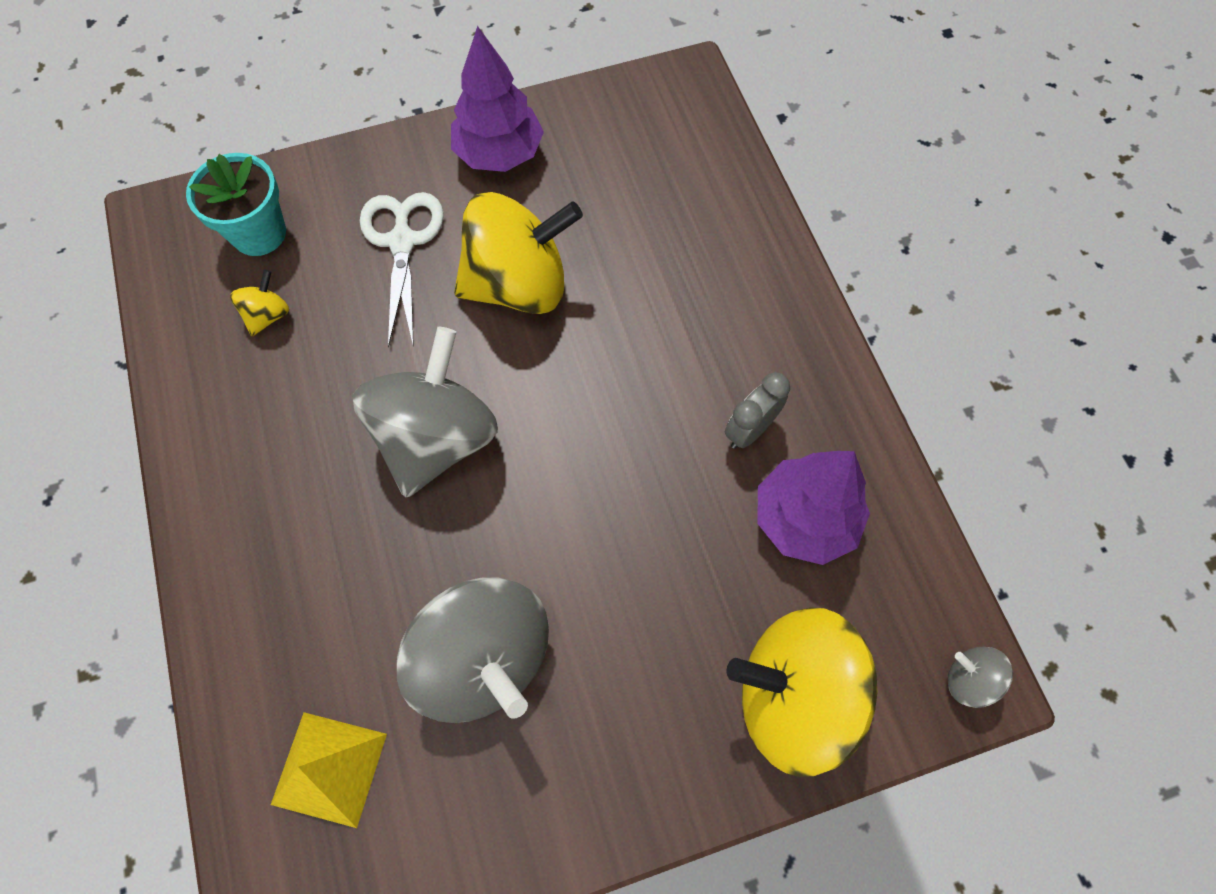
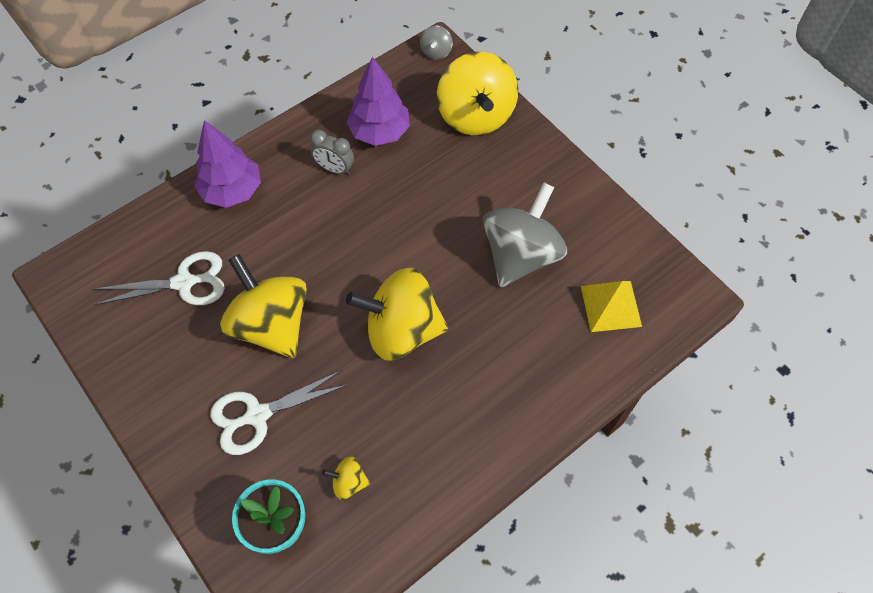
camera: 110 degrees left, 5 degrees down
grey spinning top [352,327,498,497] -> yellow spinning top [346,268,448,361]
purple tree [451,26,544,172] -> purple tree moved to [194,120,261,208]
none -> white scissors [95,251,225,305]

